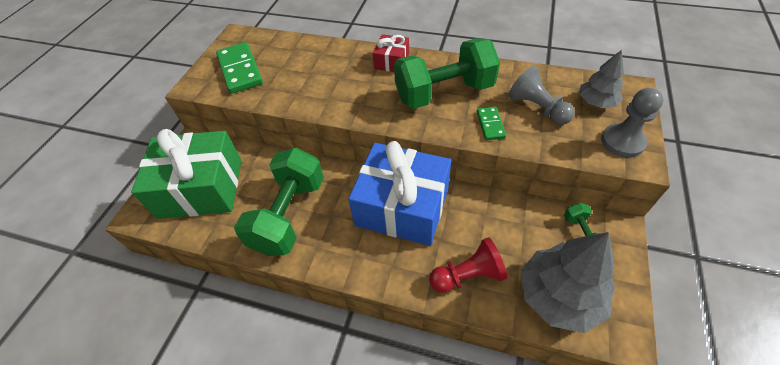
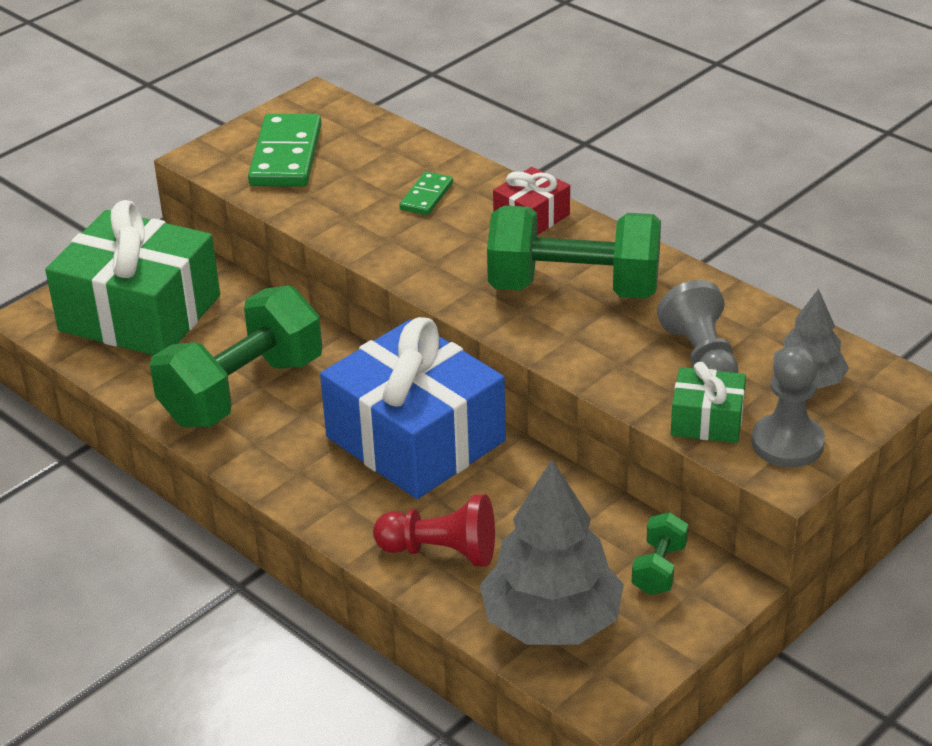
camera: 25 degrees right, 15 degrees down
green domino [477,107,506,140] -> green domino moved to [399,172,453,215]
none -> green gift [671,362,746,443]

